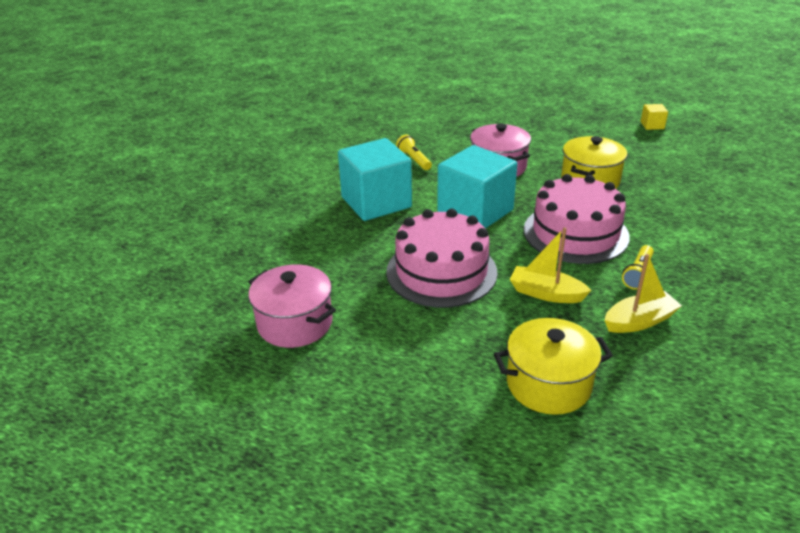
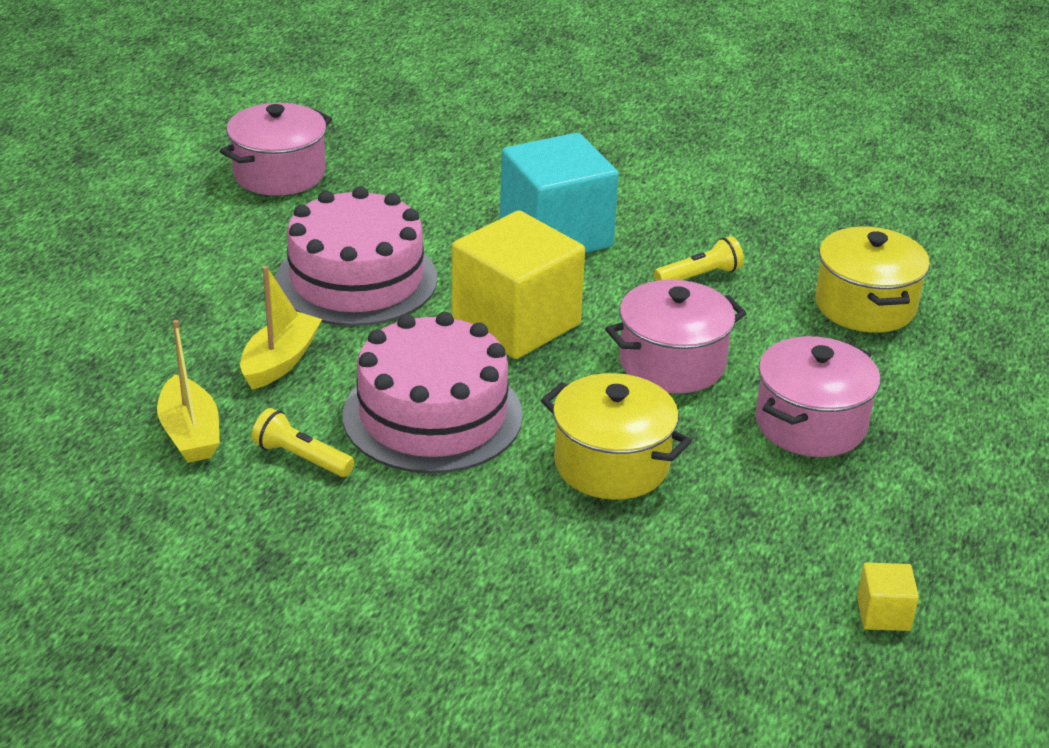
camera: 90 degrees right, 0 degrees up
turquoise cube [437,145,517,229] -> yellow cube [452,211,585,359]
yellow pot [494,318,613,415] -> yellow pot moved to [815,227,930,333]
none -> pink pot [756,336,880,457]

